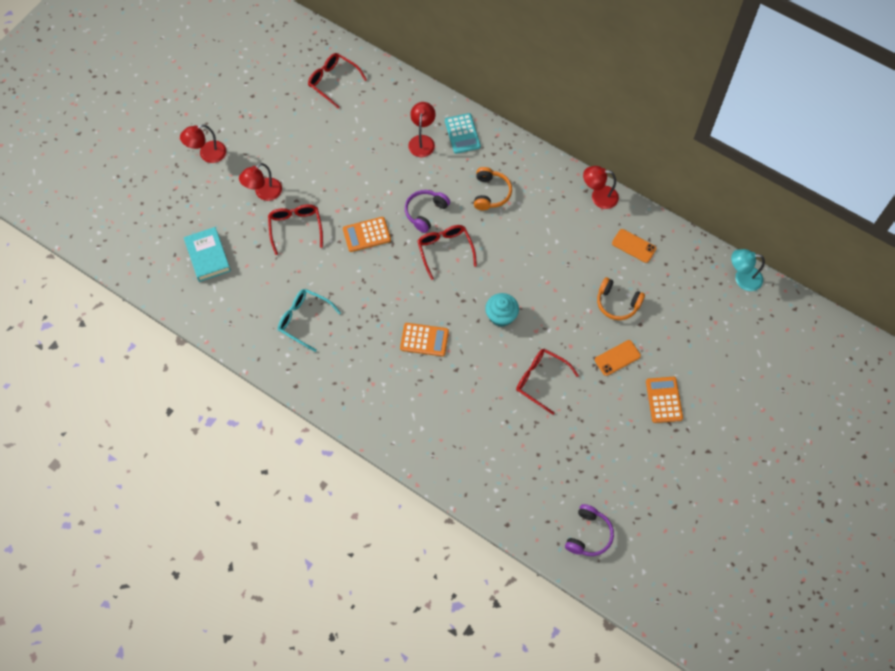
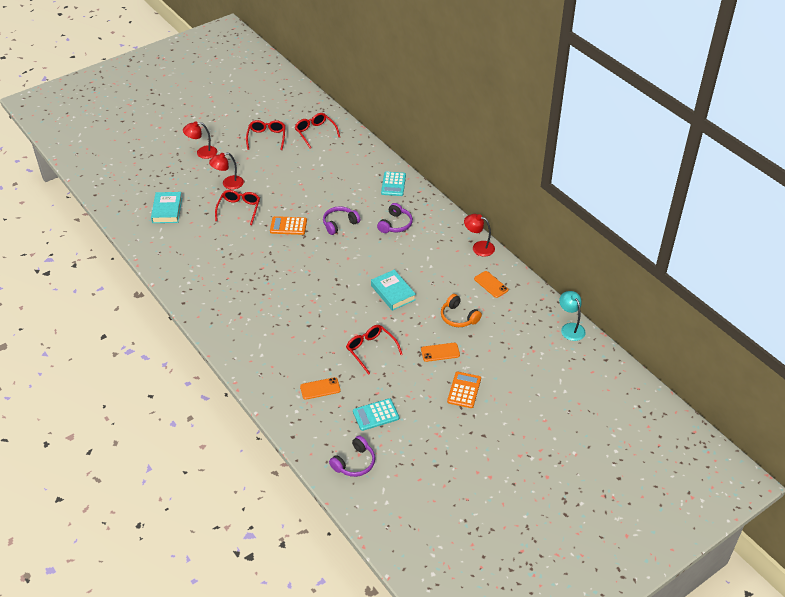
camera: 20 degrees right, 20 degrees down
turquoise glasses [278,289,341,352] -> none
orange calculator [400,323,449,356] -> none
red lamp [408,102,436,157] -> none
red glasses [417,225,477,280] -> red glasses moved to [246,120,285,150]
orange headphones [474,167,512,210] -> purple headphones [377,203,413,233]
turquoise cupcake [485,293,519,327] -> none
turquoise lamp [731,249,765,291] -> turquoise lamp turned 45 degrees clockwise [559,291,586,341]
none -> orange phone [300,377,341,400]
none -> turquoise calculator [353,398,399,431]
none -> turquoise book [371,270,416,311]

